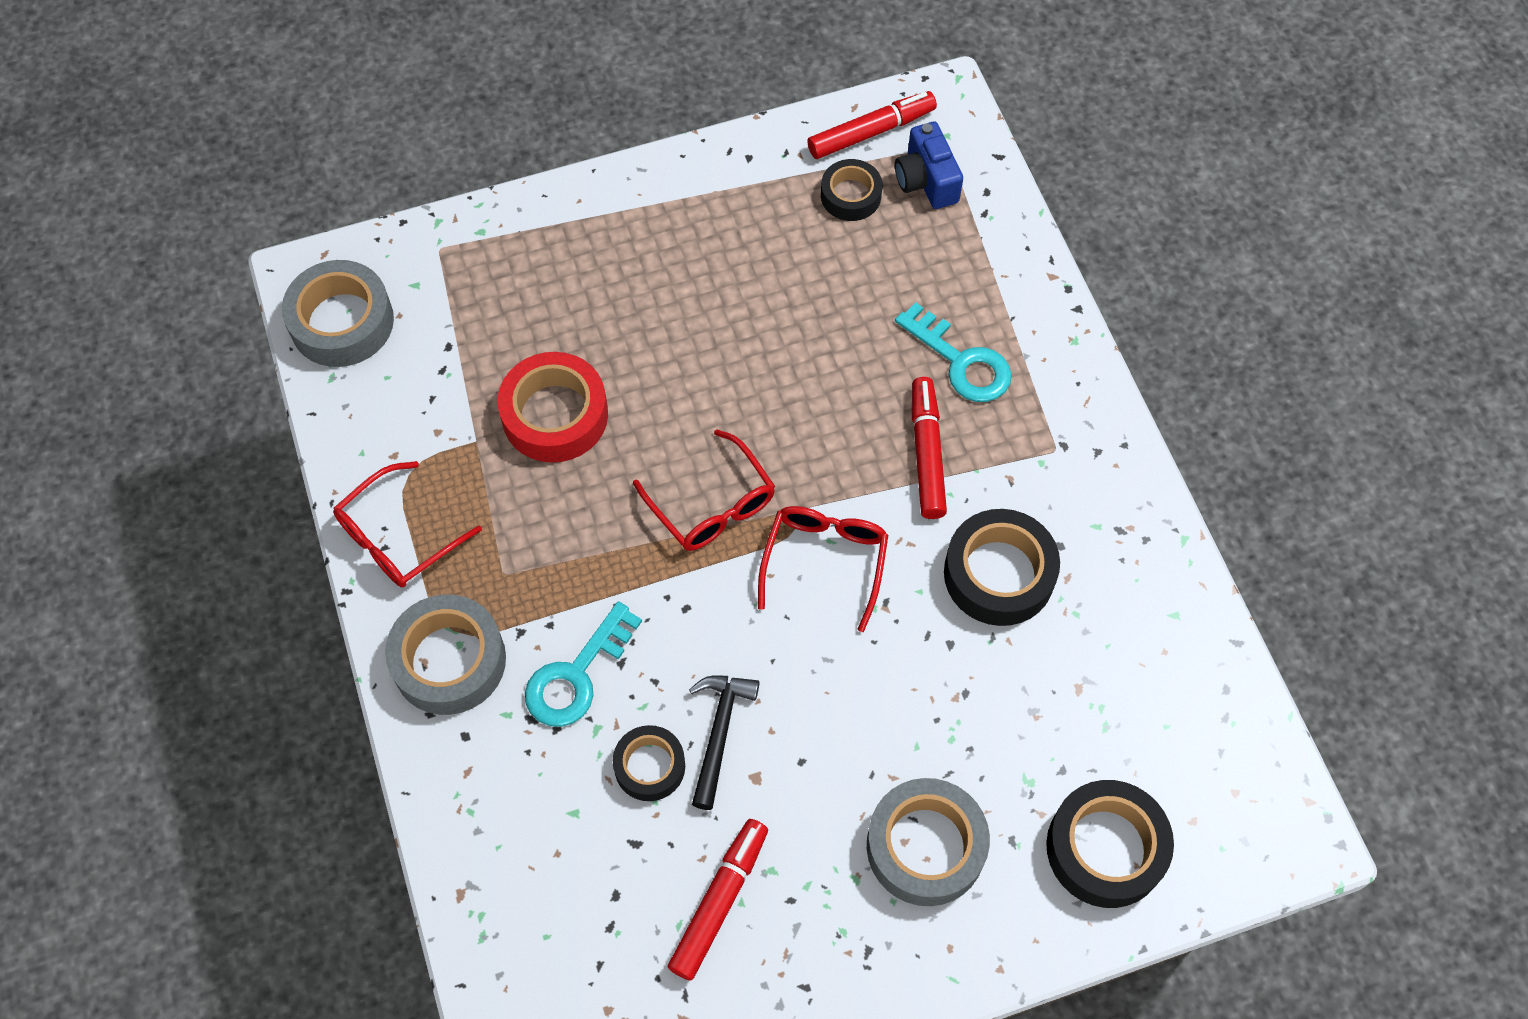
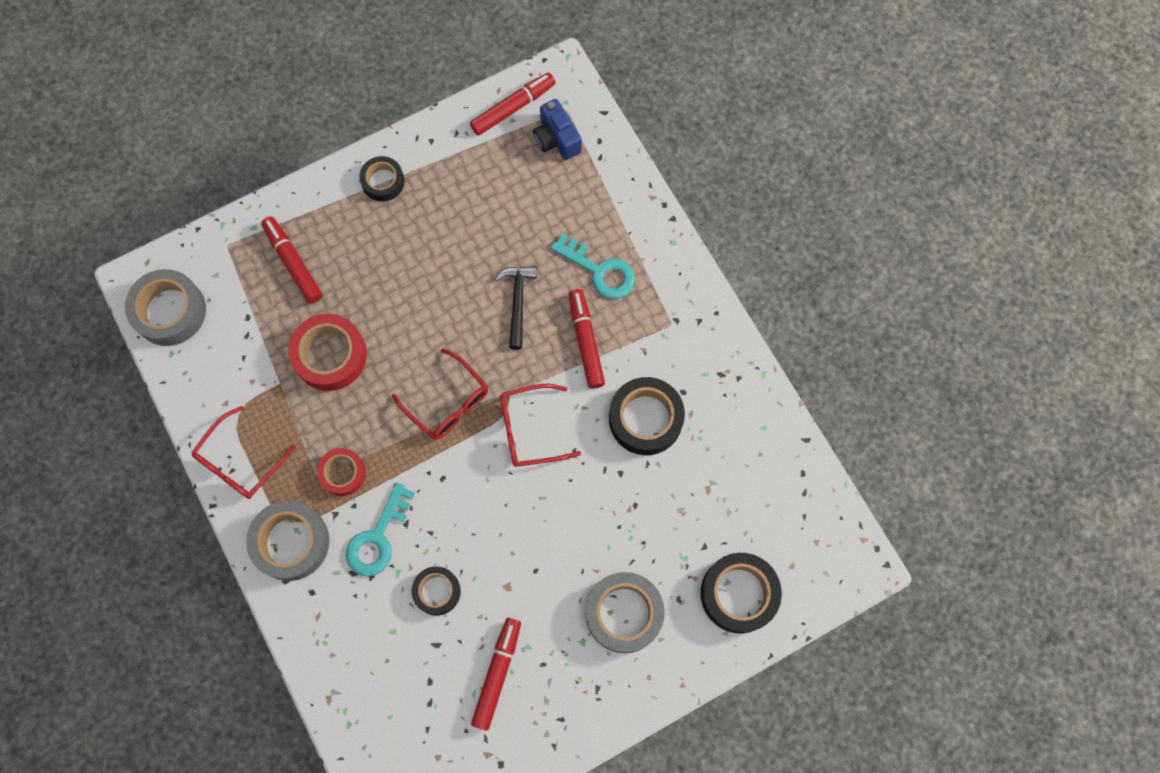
camera: 10 degrees left, 10 degrees up
black hammer [689,675,759,810] -> black hammer moved to [495,266,537,350]
red glasses [758,506,888,632] -> red glasses turned 105 degrees counterclockwise [500,384,581,467]
black tape [821,159,882,221] -> black tape moved to [359,156,405,202]
none -> red marker [261,216,323,303]
none -> red tape [317,448,366,496]

